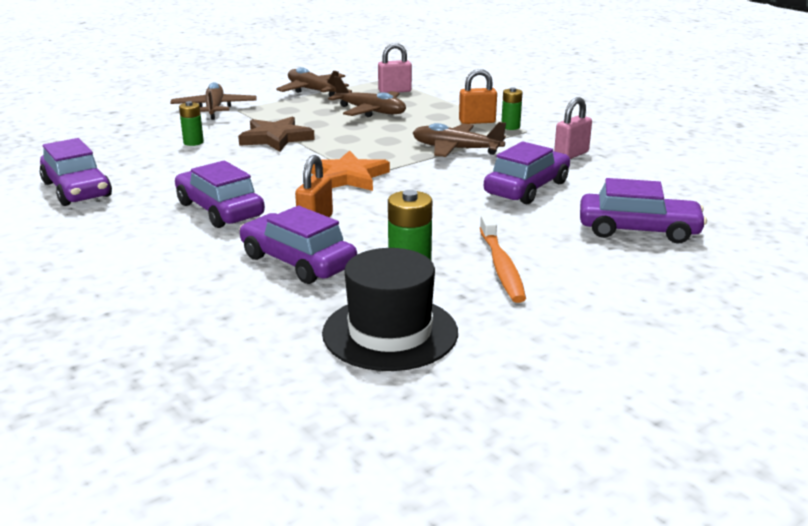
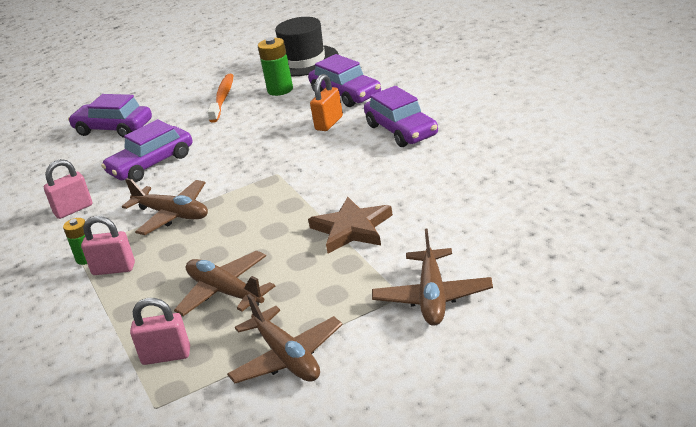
camera: 165 degrees left, 5 degrees up
purple car [40,138,112,206] -> none
green battery [179,101,204,146] -> none
orange star [311,151,390,191] -> none
orange padlock [459,69,497,124] -> pink padlock [81,216,135,275]

